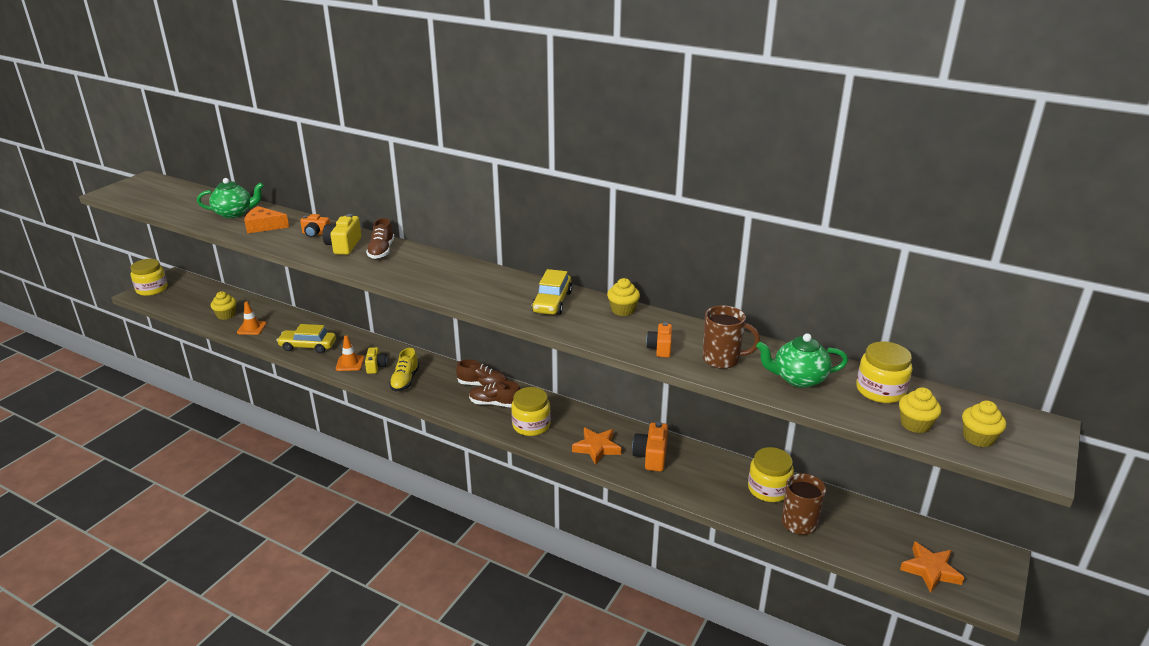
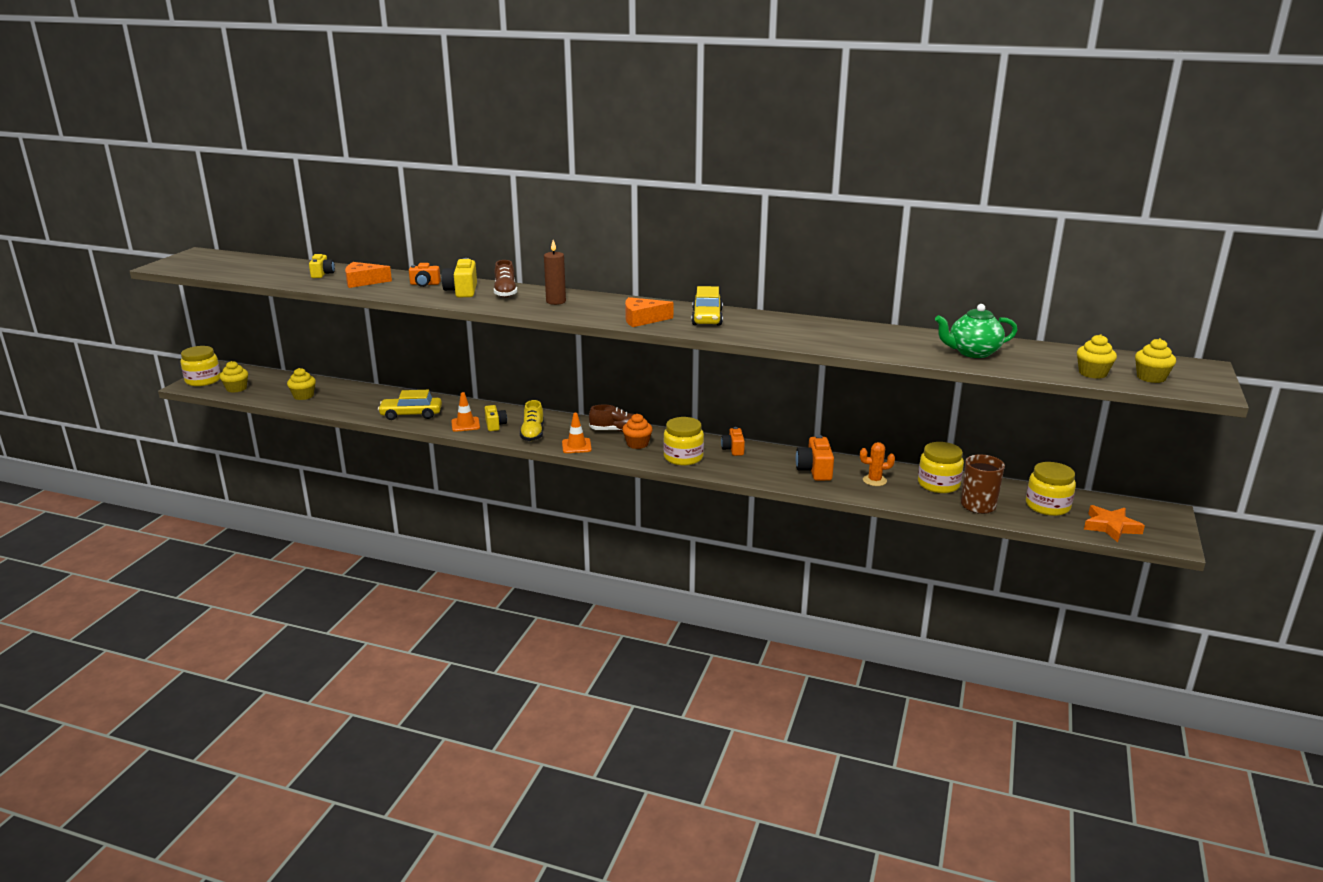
camera: 10 degrees left, 5 degrees down
green teapot [197,178,264,218] -> yellow camera [309,254,335,278]
orange traffic cone [237,301,267,335] -> orange traffic cone moved to [562,413,592,453]
brown shoe [469,381,520,407] -> orange cupcake [622,414,653,449]
orange star [572,428,621,465] -> none
yellow cupcake [607,278,640,316] -> yellow cupcake moved to [220,361,248,393]
orange camera [646,322,672,358] -> orange camera moved to [721,427,745,456]
brown mug [703,305,760,369] -> none
yellow jar [856,342,912,403] -> yellow jar moved to [1026,462,1076,516]
none -> brown candle [544,240,566,305]
none -> orange cheese [625,297,673,327]
none -> orange cactus [860,442,895,486]

